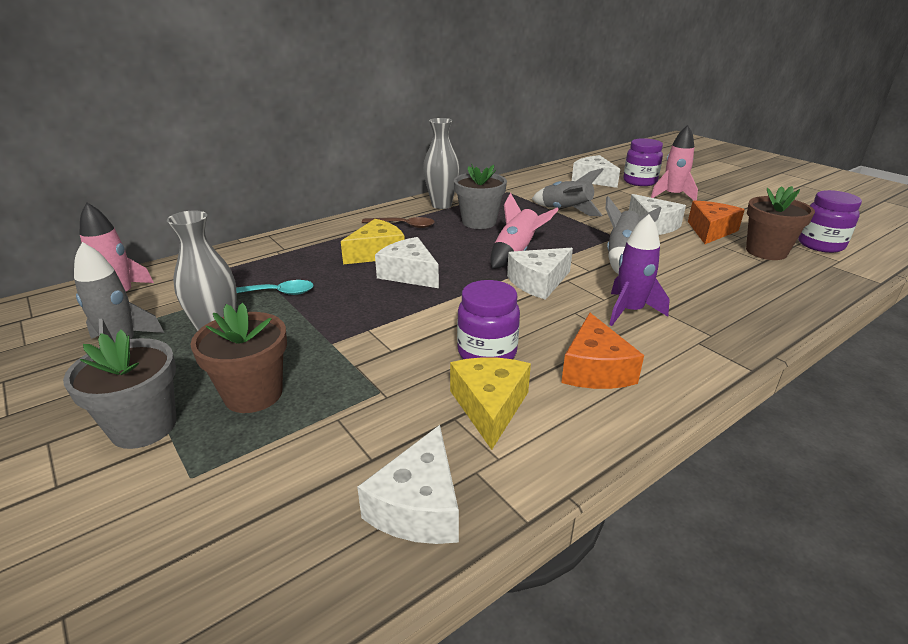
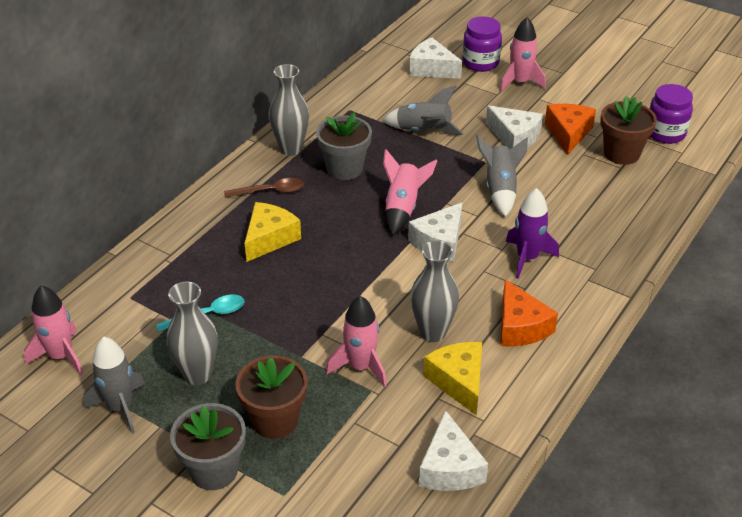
camera: 20 degrees left, 10 degrees up
white cheese [375,237,439,288] -> none
purple jar [457,280,520,359] -> grey vase [411,240,459,342]
none -> pink rocket [326,296,387,387]

